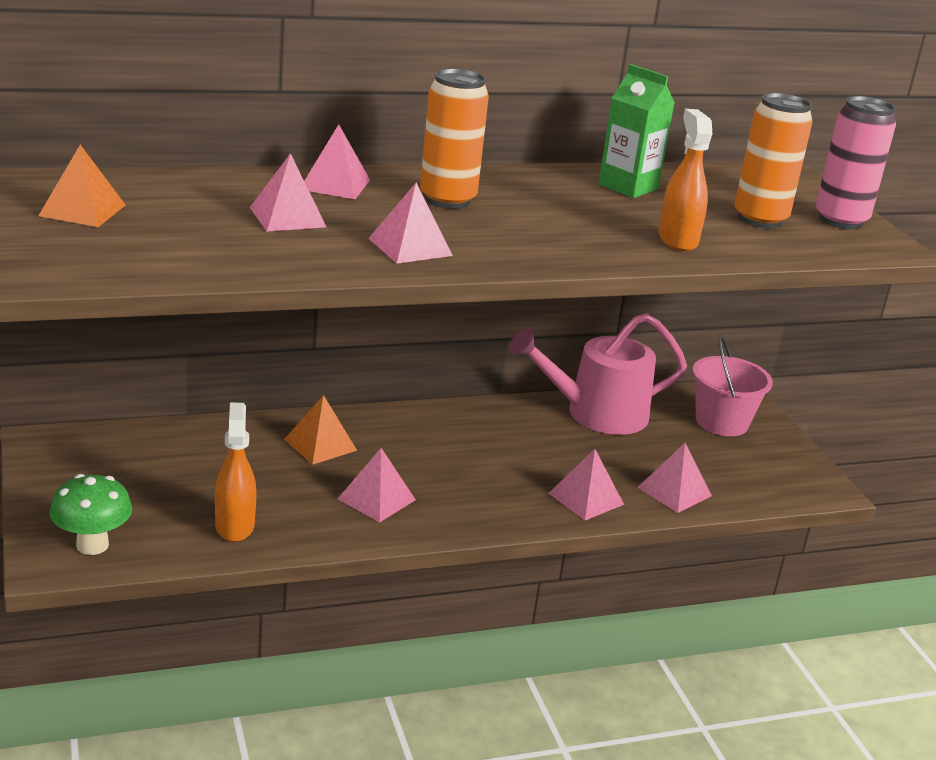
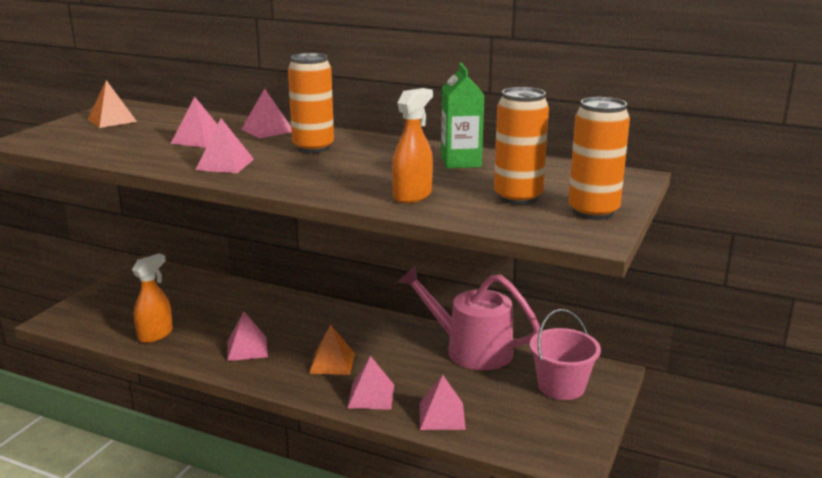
camera: 45 degrees right, 5 degrees down
green mushroom [50,474,132,555] -> none
orange pyramid [284,395,357,465] -> orange pyramid moved to [309,325,355,375]
pink can [816,96,896,229] -> orange can [568,97,630,220]

